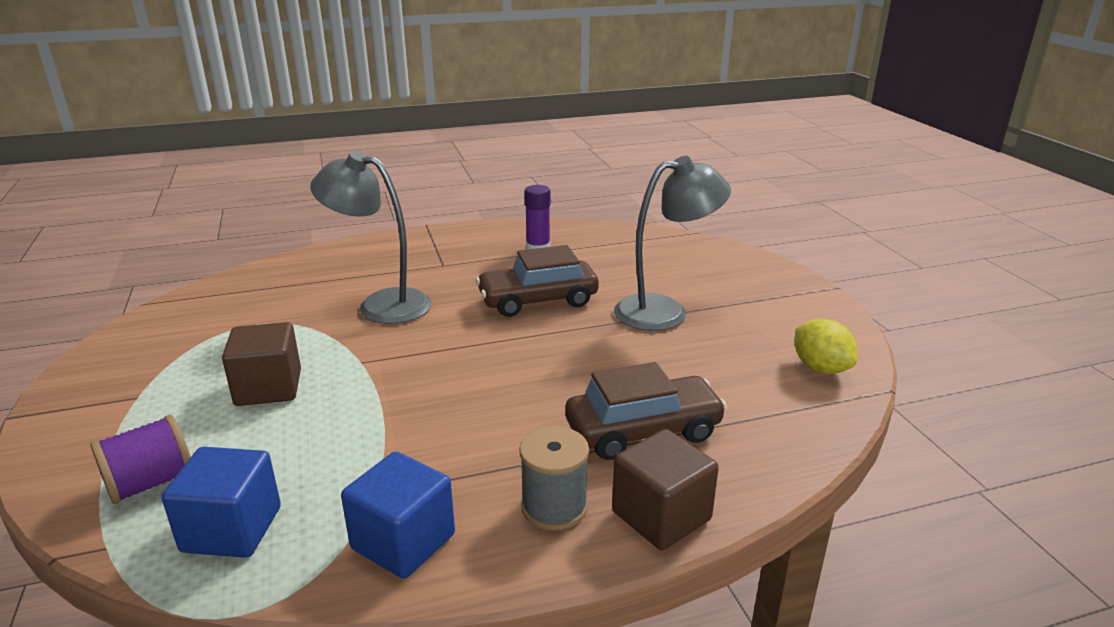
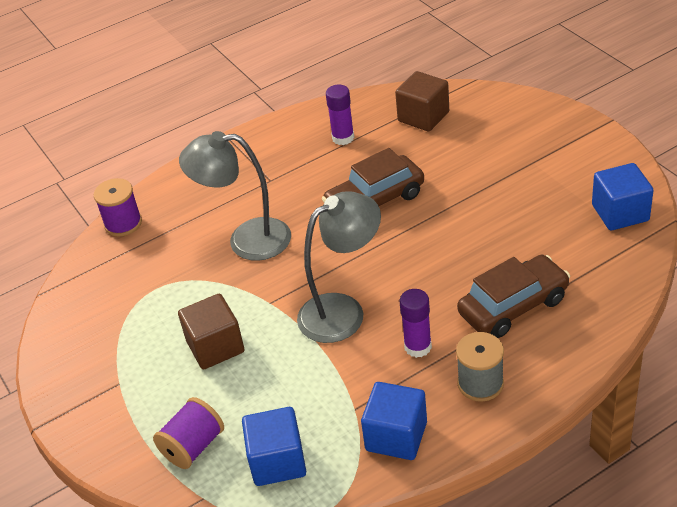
camera: 10 degrees left, 15 degrees up
brown cube [612,429,719,550] -> brown cube moved to [395,71,449,132]
grey lamp [614,156,731,331] -> grey lamp moved to [297,191,381,343]
yellow lemon [795,319,857,374] -> blue cube [592,163,654,230]
none -> purple spool [94,178,142,236]
none -> purple glue stick [400,289,432,358]

